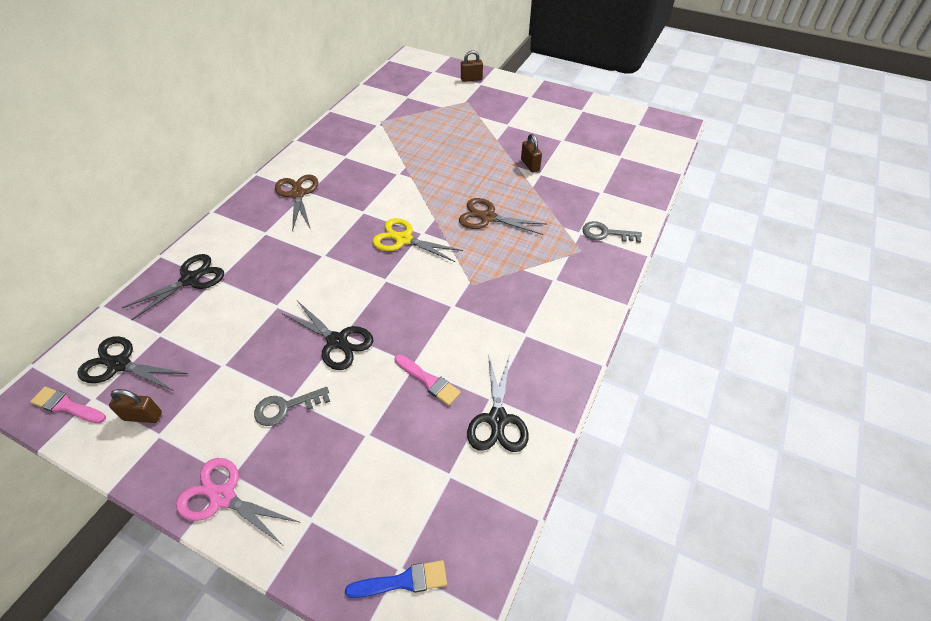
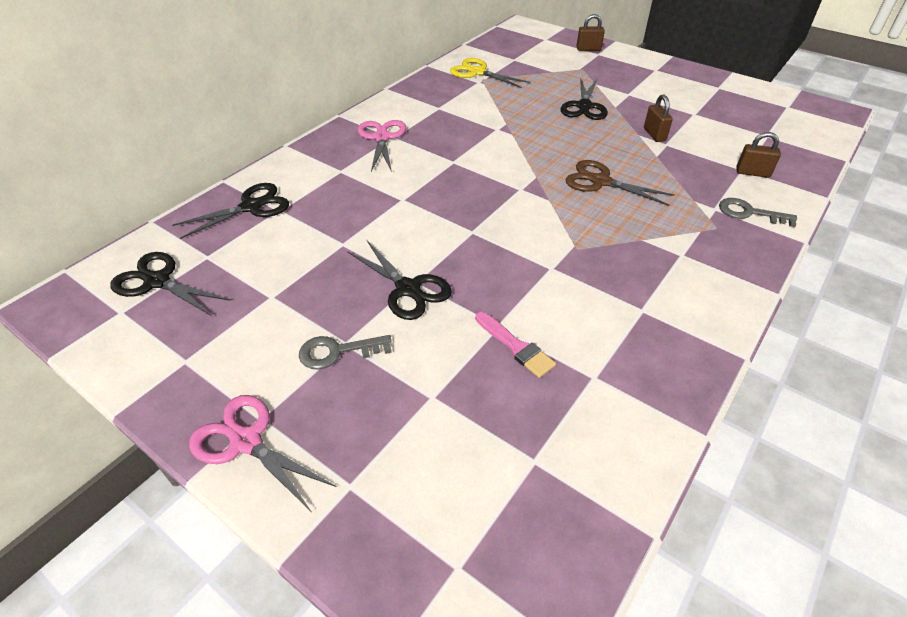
camera: 10 degrees right, 5 degrees down
pink brush [30,387,106,424] -> none
brown padlock [109,389,162,423] -> brown padlock moved to [736,132,781,178]
brown scissors [275,175,318,232] -> pink scissors [358,120,407,172]
blue brush [345,560,447,598] -> none
yellow scissors [372,218,463,262] -> yellow scissors moved to [450,58,530,88]
black scissors [467,353,529,452] -> black scissors moved to [561,78,608,120]

